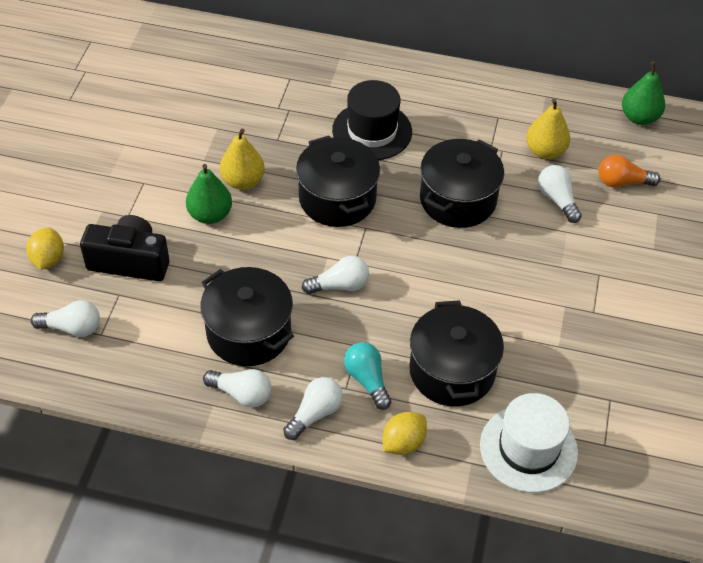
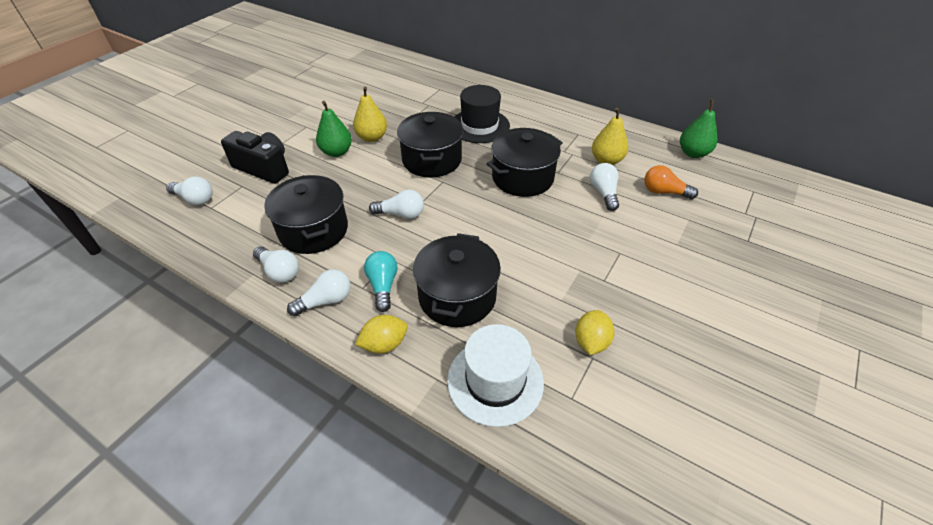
camera: 20 degrees right, 5 degrees down
yellow lemon [26,227,64,270] -> yellow lemon moved to [575,310,615,355]

